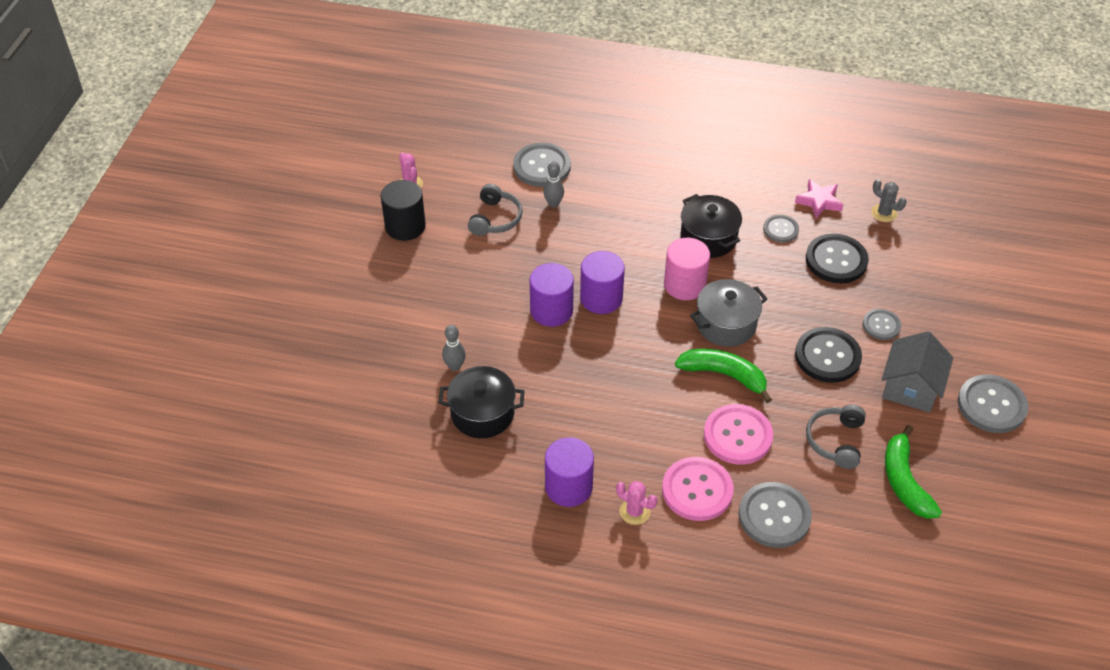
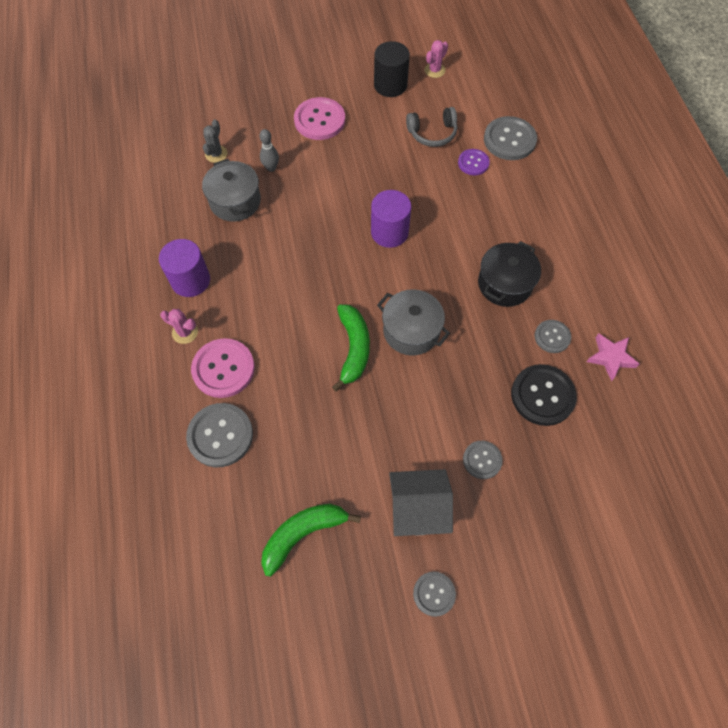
camera: 65 degrees right, 15 degrees up
black pot [438,366,525,438] -> grey pot [202,159,261,222]
purple cylinder [530,263,574,327] -> none
grey bowling pin [543,161,564,207] -> purple button [458,149,490,175]
pink cactus [616,481,657,525] -> pink cactus turned 75 degrees counterclockwise [160,309,198,344]
pink cylinder [664,238,710,300] -> none
pink button [704,404,773,465] -> pink button moved to [294,97,345,140]
black button [795,327,862,383] -> none
grey headphones [806,405,866,469] -> none
grey cactus [871,179,907,222] -> grey cactus moved to [203,119,228,163]
grey button [958,374,1029,433] -> grey button [413,572,456,617], size x0.59

